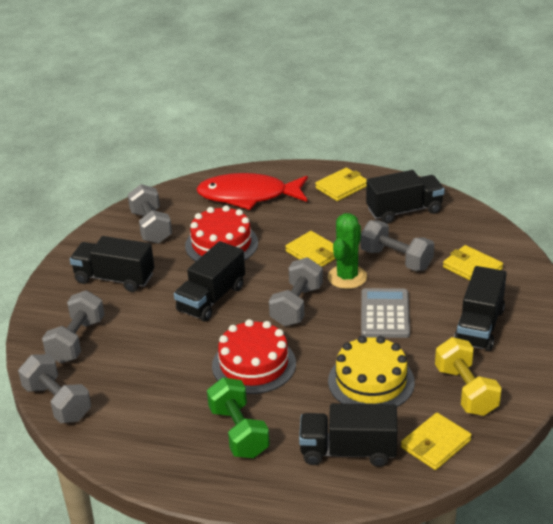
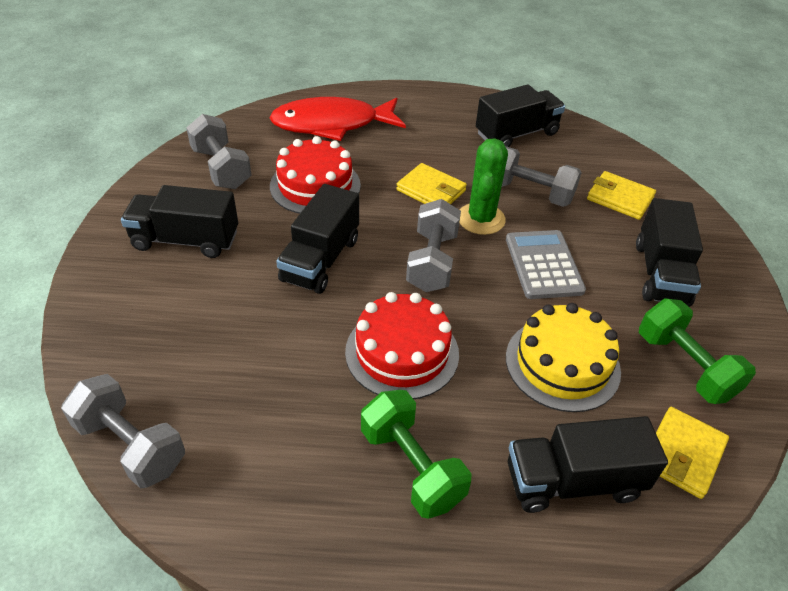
camera: 15 degrees left, 10 degrees up
grey dumbbell [42,290,105,363] -> none
yellow wallet [315,168,367,201] -> none
yellow dumbbell [435,337,502,416] -> green dumbbell [639,299,756,404]

